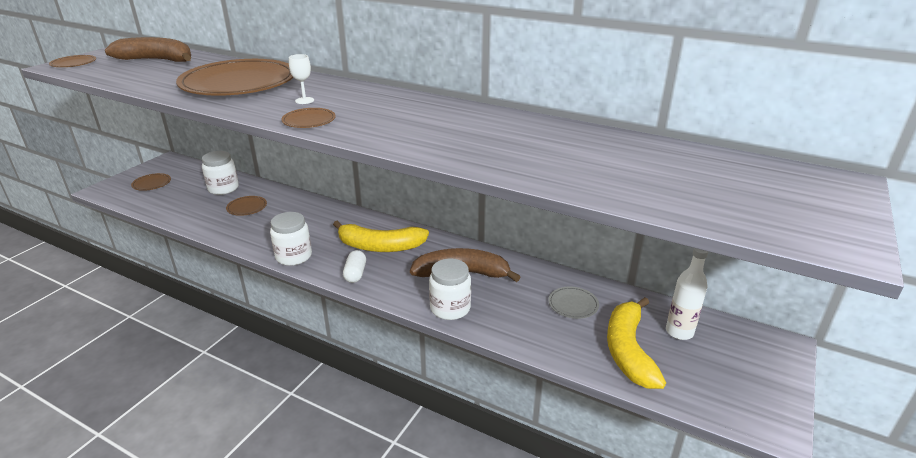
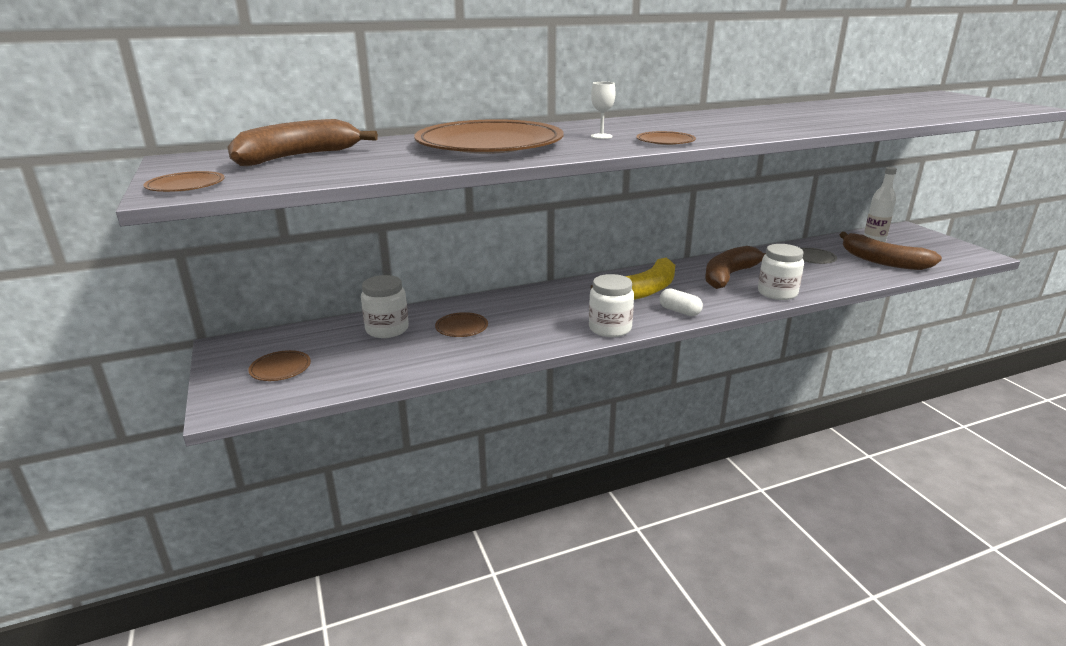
camera: 50 degrees left, 5 degrees down
yellow banana [607,297,666,389] -> brown banana [840,232,942,270]

